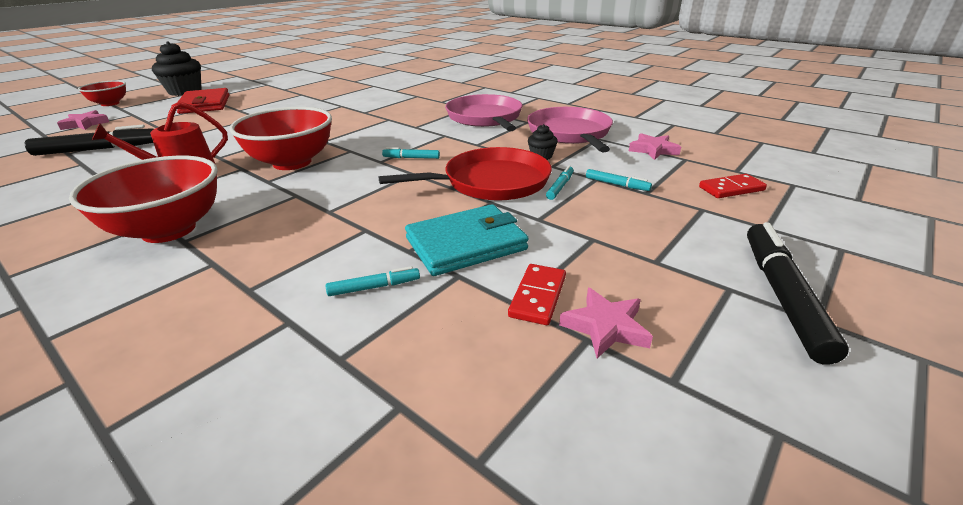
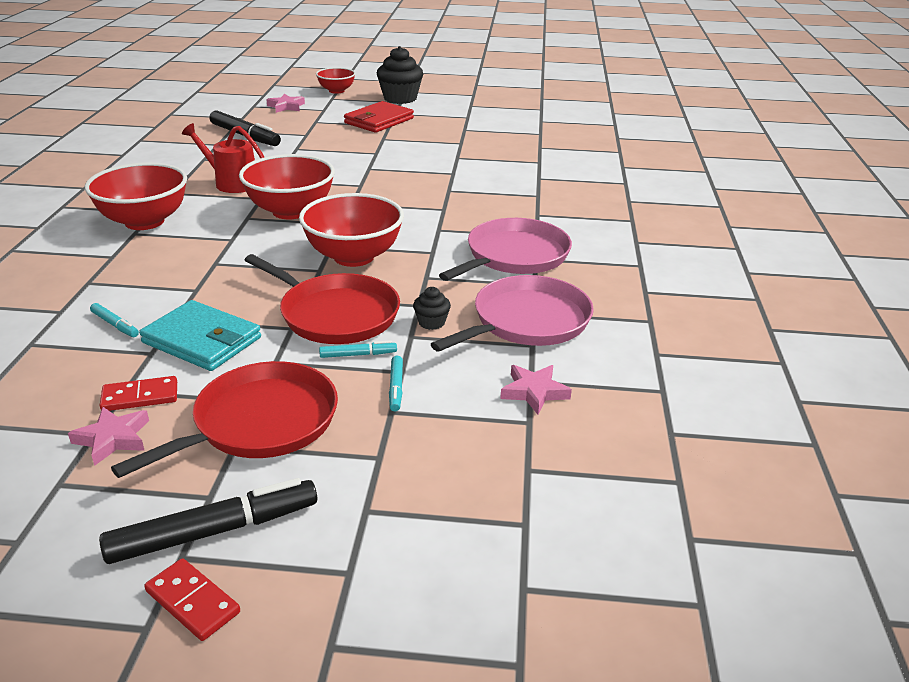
camera: 55 degrees right, 0 degrees up
turquoise marker [382,147,440,159] -> red bowl [299,193,404,267]
red domino [699,174,767,198] -> red domino moved to [144,558,240,641]
none -> red pan [111,361,338,478]

